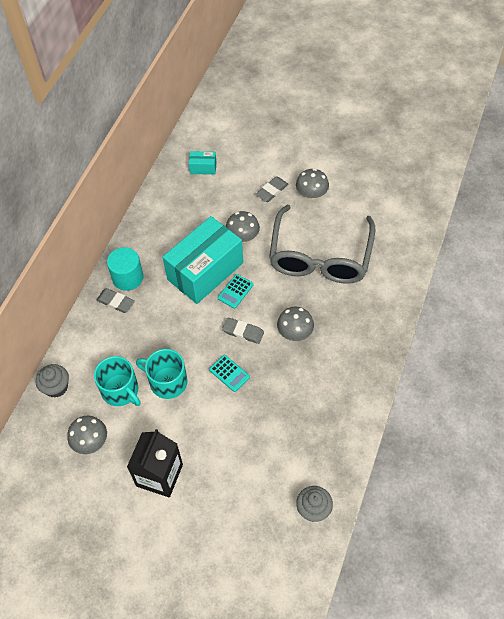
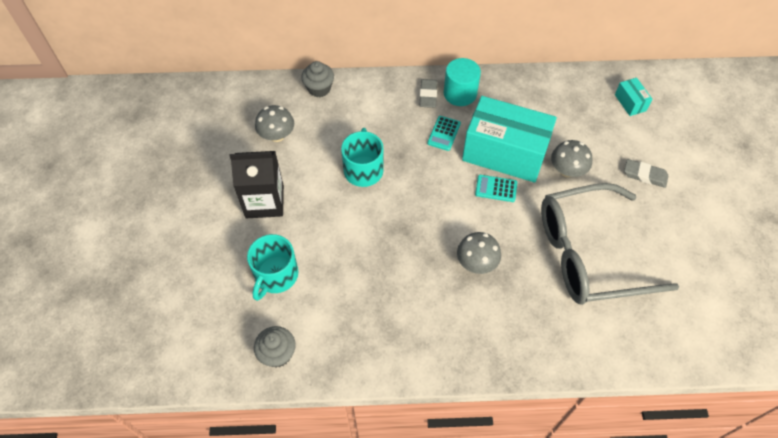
camera: 65 degrees right, 0 degrees up
turquoise mug [94,356,140,406] -> turquoise mug moved to [247,234,298,301]
turquoise calculator [209,355,250,392] -> turquoise calculator moved to [427,116,461,151]
grey eraser [222,318,264,344] -> none
grey mushroom [296,168,329,200] -> none

